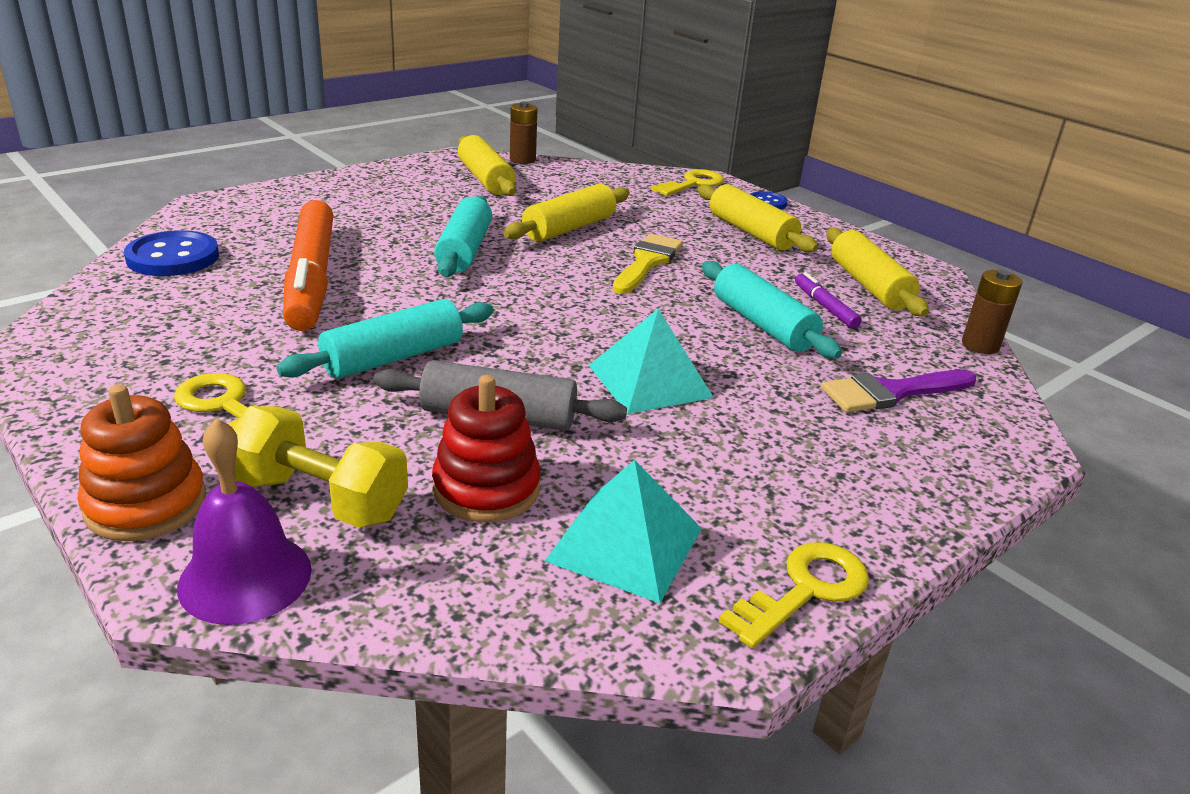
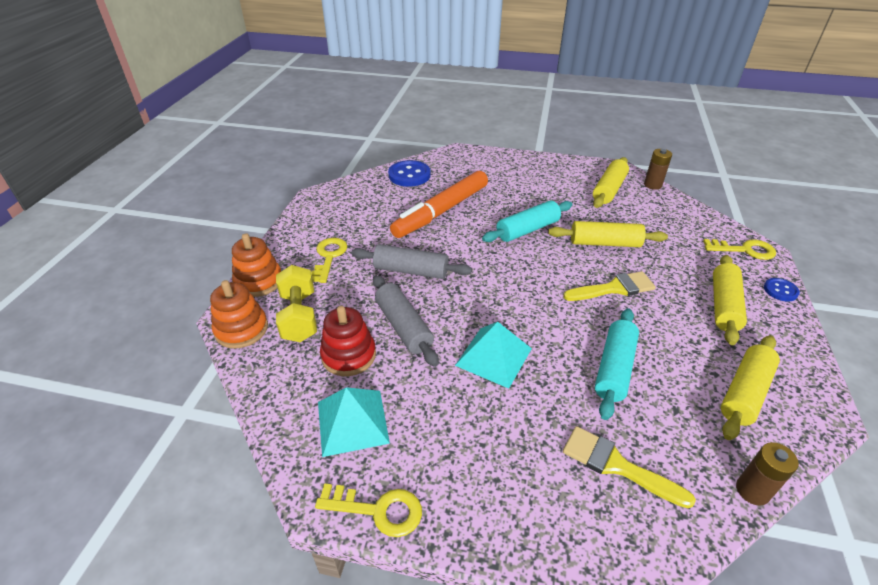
camera: 55 degrees right, 10 degrees up
purple bell [177,418,312,625] -> orange stacking toy [210,280,268,349]
turquoise rolling pin [276,299,494,379] -> grey rolling pin [351,244,472,279]
purple marker [795,272,862,328] -> none
purple brush [821,370,976,412] -> yellow brush [563,426,696,508]

